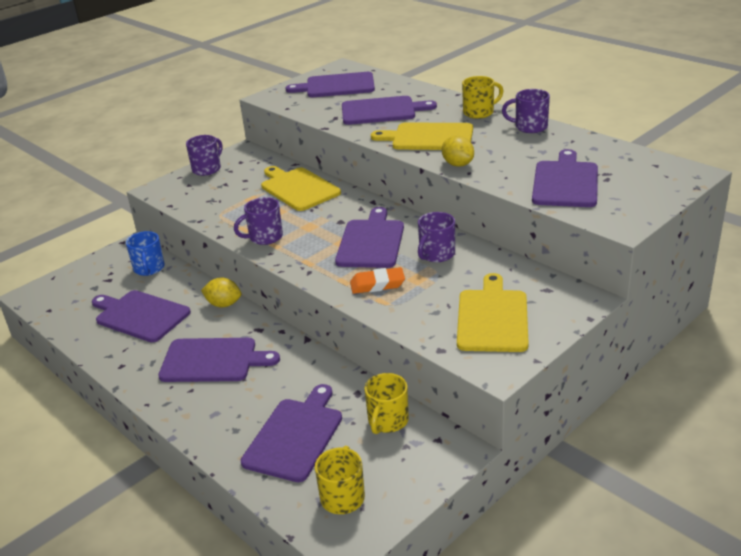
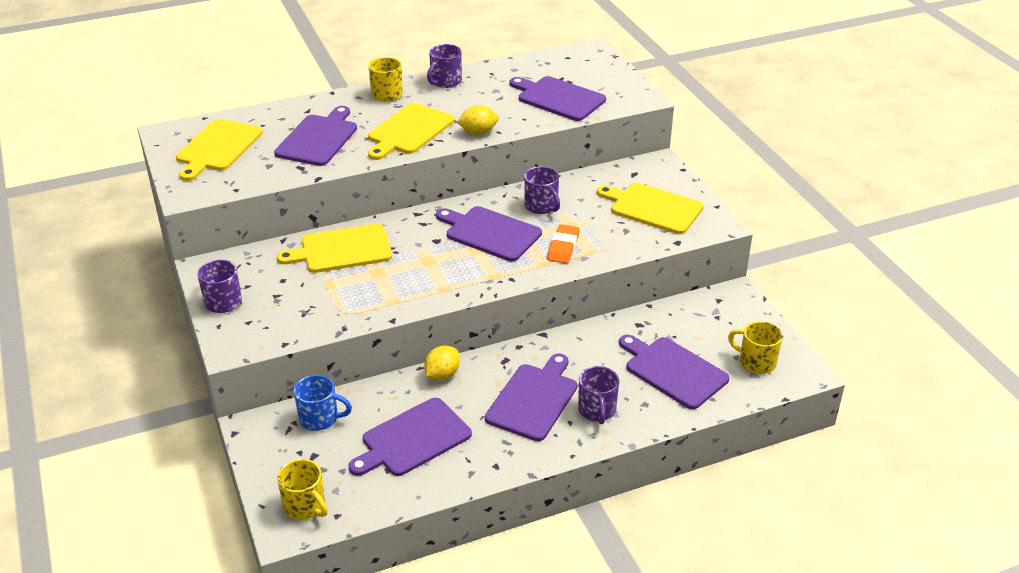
camera: 70 degrees left, 5 degrees up
purple mug [234,197,283,245] -> purple mug moved to [578,366,619,424]
purple cutting board [286,72,375,97] -> yellow cutting board [176,119,263,181]
yellow mug [364,373,409,434] -> yellow mug moved to [277,459,328,520]

